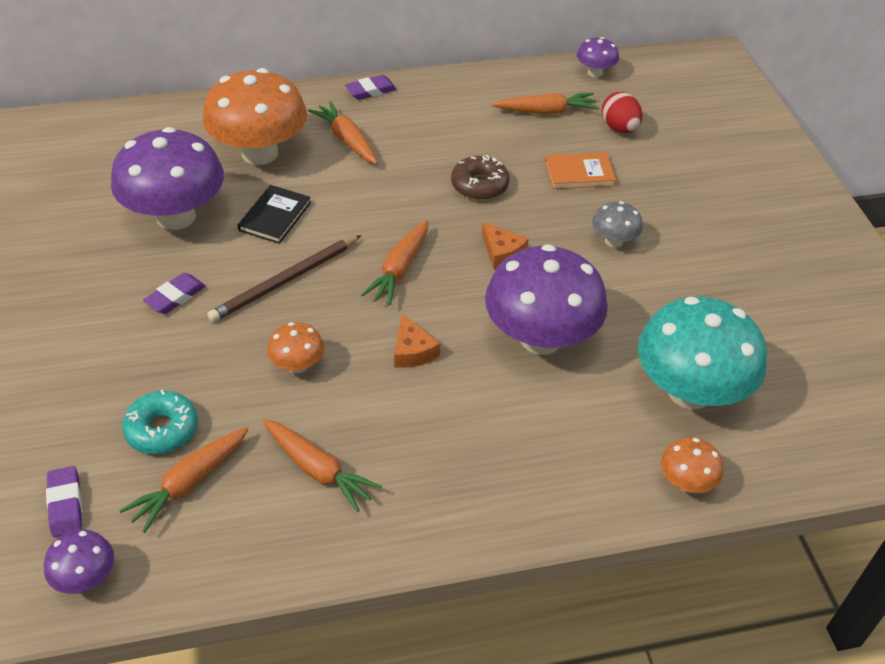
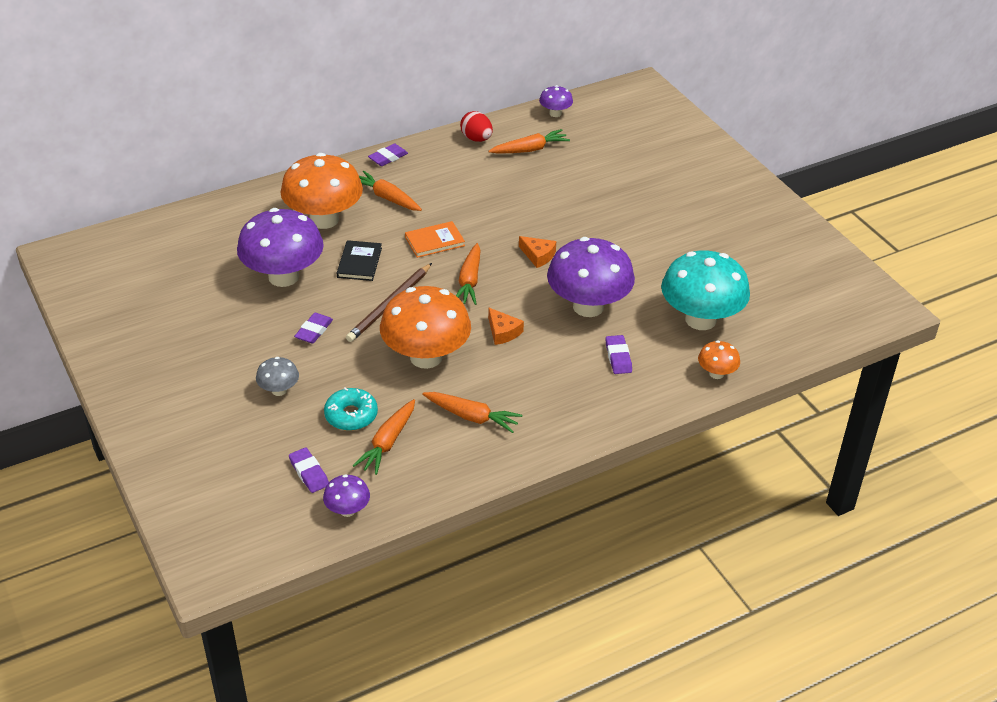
camera: 15 degrees left, 5 degrees down
orange mushroom [267,322,325,373] -> orange mushroom [380,286,471,369], size x2.16
brown donut [451,155,510,200] -> none
orange book [545,152,616,189] -> orange book moved to [405,221,465,258]
grey mushroom [592,201,643,248] -> grey mushroom moved to [256,357,299,396]
red egg [602,92,643,133] -> red egg moved to [460,111,493,142]
none -> purple eraser [606,335,632,374]

